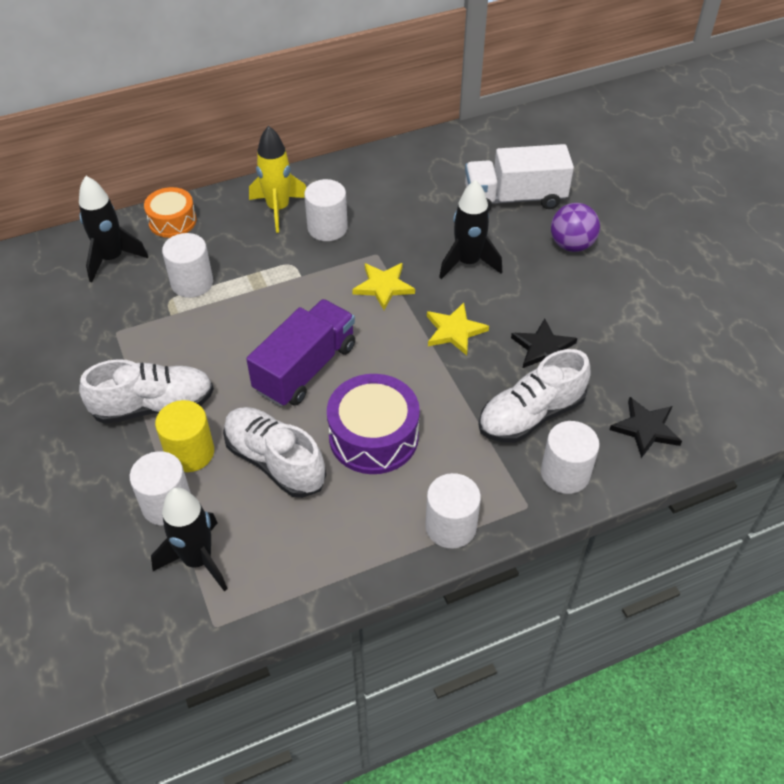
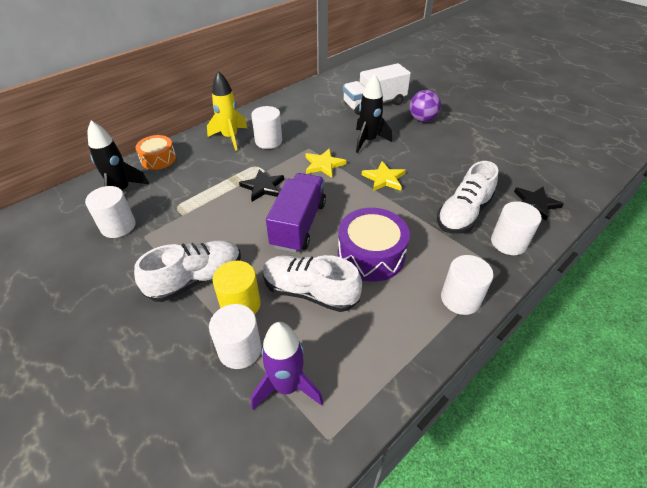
camera: 20 degrees left, 5 degrees down
black rocket [151,487,228,592] -> purple rocket [251,322,323,410]
white cylinder [162,233,213,298] -> white cylinder moved to [85,186,136,238]
black star [511,319,577,368] -> black star moved to [239,169,284,202]

